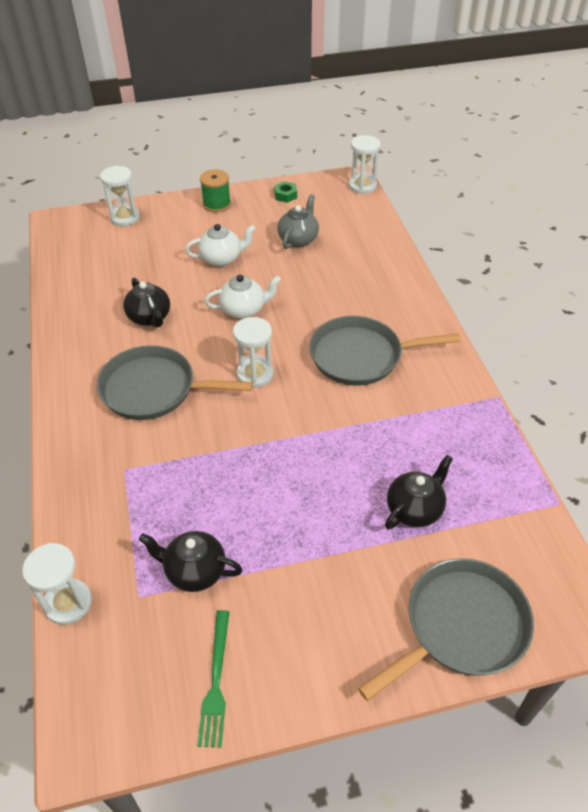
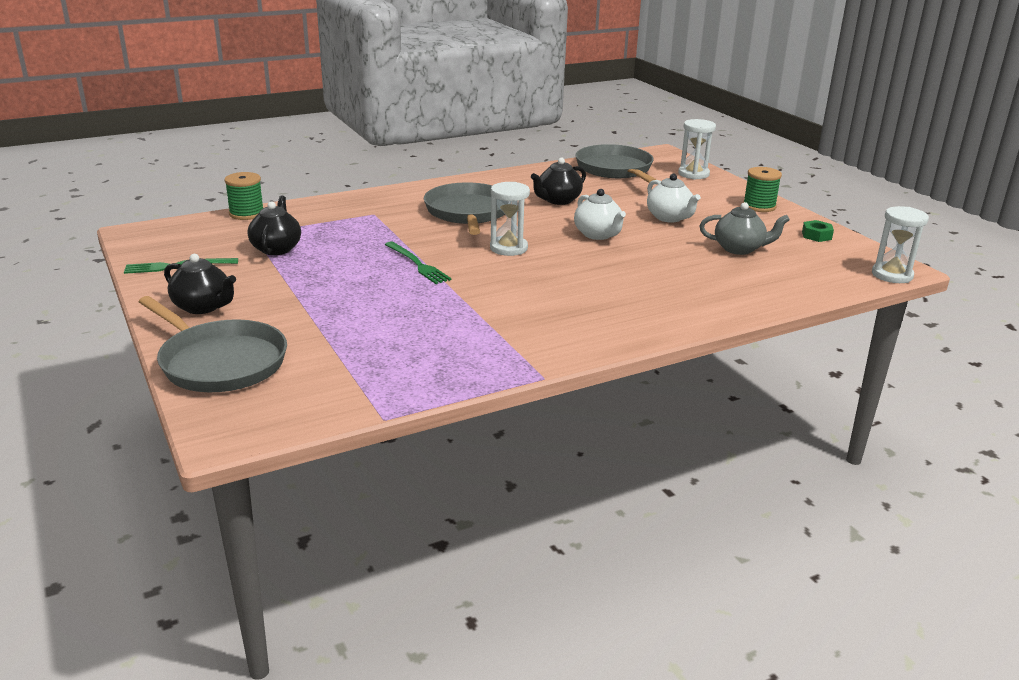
camera: 75 degrees right, 20 degrees down
white hourglass [22,543,92,625] -> green spool [224,172,263,220]
grey pan [309,316,461,385] -> grey pan moved to [575,144,657,183]
black teapot [385,455,453,529] -> black teapot moved to [164,254,236,314]
none -> green fork [385,241,451,284]

